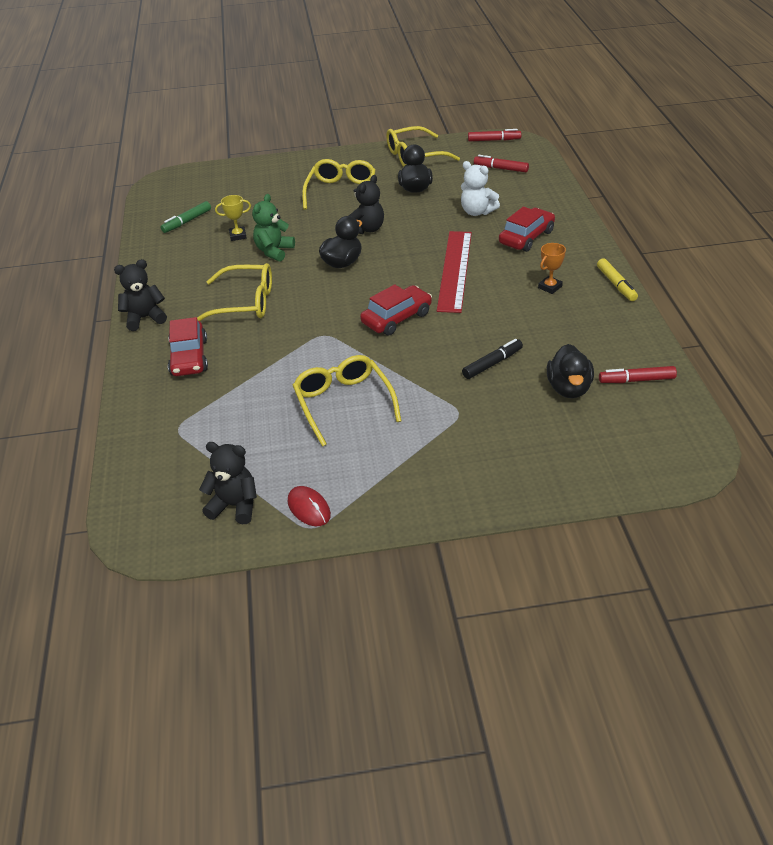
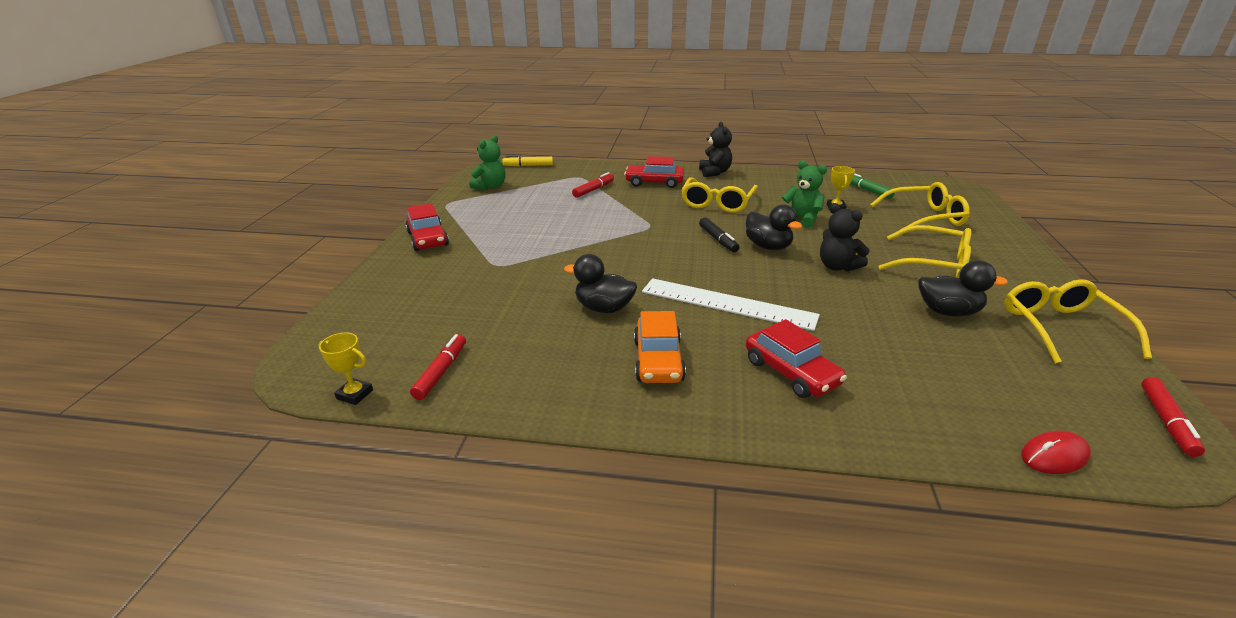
camera: 105 degrees right, 10 degrees down
black teddy bear [199,442,257,524] -> green teddy bear [470,135,505,190]
red mouse [288,486,331,526] -> red mouse moved to [1021,431,1091,474]
yellow glasses [292,355,401,447] -> yellow glasses moved to [870,182,970,230]
red car [360,284,432,336] -> red car moved to [405,203,449,251]
red ruler [437,231,472,313] -> white ruler [642,278,820,331]
white teddy bear [461,161,500,216] -> none
black marker [462,339,523,379] -> black marker moved to [699,217,739,252]
red marker [474,155,529,172] -> red marker moved to [572,172,614,198]
orange trophy [538,243,566,294] -> orange car [634,311,686,383]
black duck [547,344,594,398] -> black duck moved to [564,254,637,313]
yellow marker [597,258,638,301] -> yellow marker moved to [502,156,553,166]
none -> yellow trophy [318,333,373,405]

